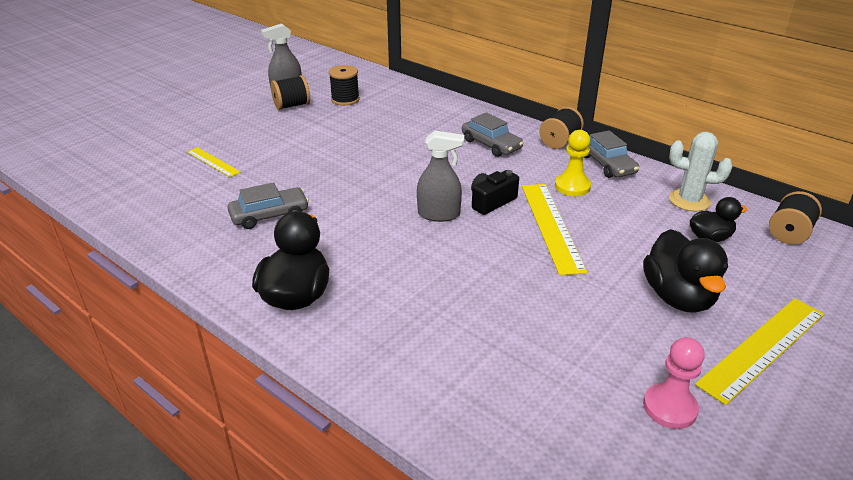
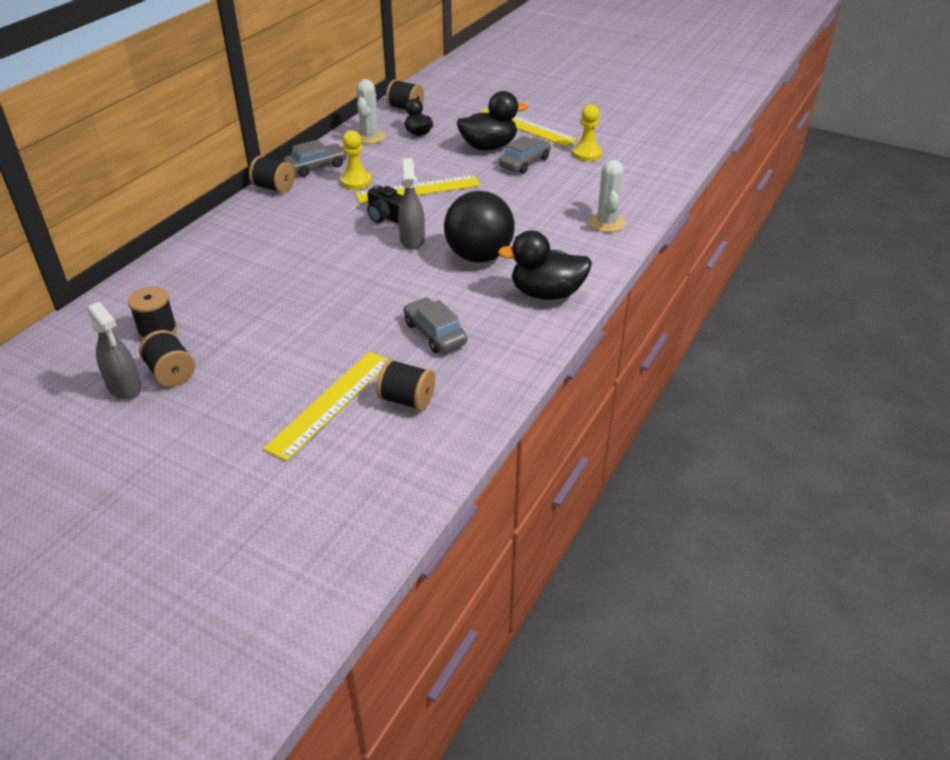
camera: 100 degrees left, 5 degrees up
yellow ruler [187,147,241,177] -> yellow ruler [263,352,389,461], size x1.80
grey car [462,112,523,157] -> grey car moved to [499,136,551,174]
pink pawn [643,337,705,429] -> yellow pawn [572,104,602,161]
none -> black spool [376,359,435,411]
none -> black ball [444,191,514,263]
none -> white cactus [589,160,625,232]

